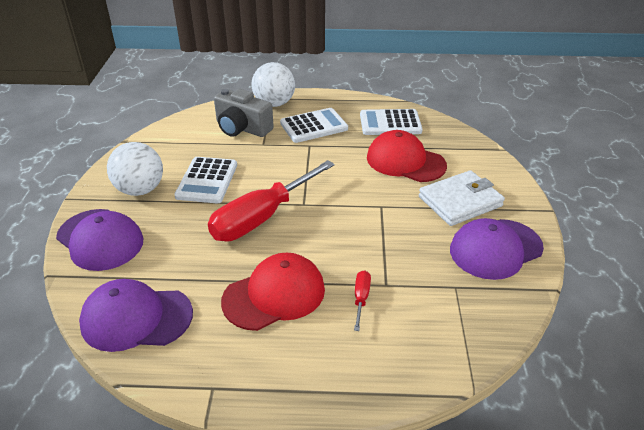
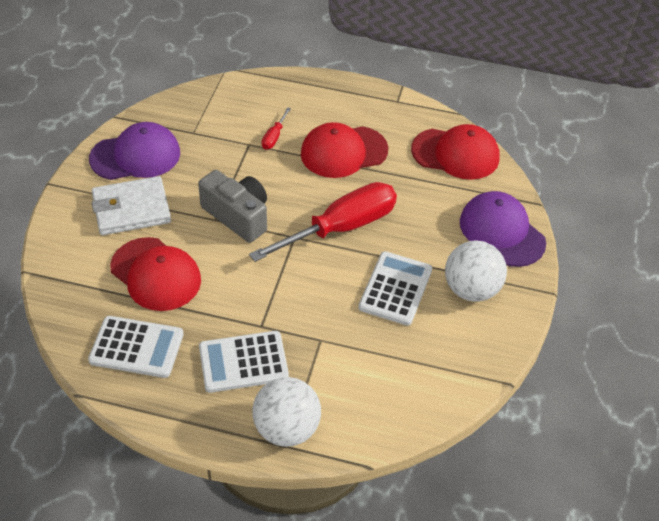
camera: 170 degrees left, 10 degrees up
purple cap [79,279,193,352] -> red cap [411,124,500,180]
grey camera [214,89,274,137] -> grey camera moved to [198,170,267,243]

